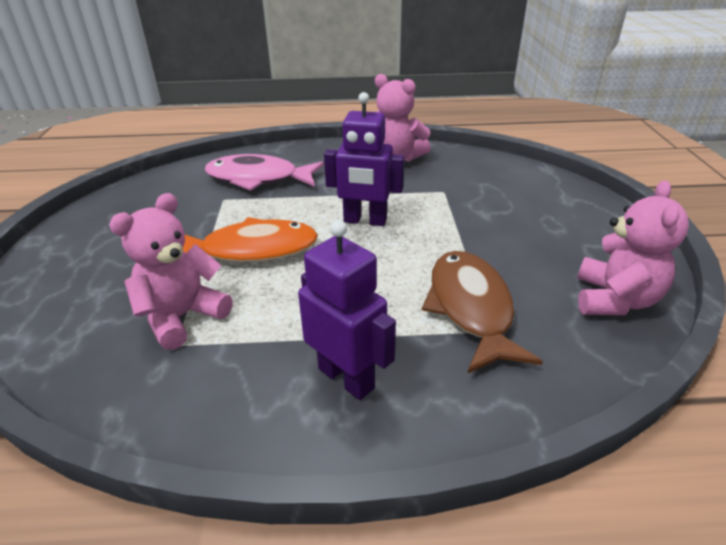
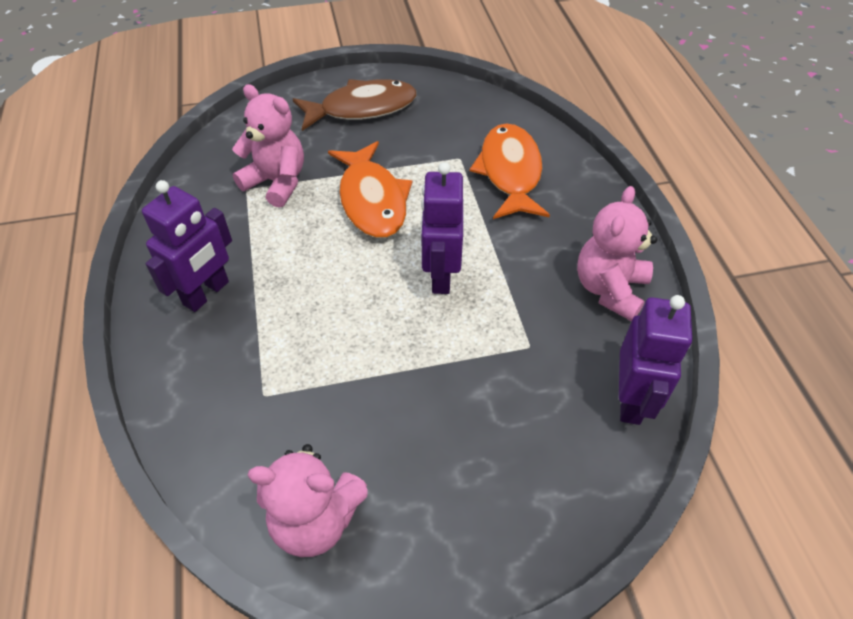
camera: 80 degrees right, 15 degrees up
pink fish [204,154,324,191] -> orange fish [469,123,550,219]
brown fish [422,251,543,373] -> brown fish moved to [293,79,417,131]
none -> purple robot [619,295,692,425]

